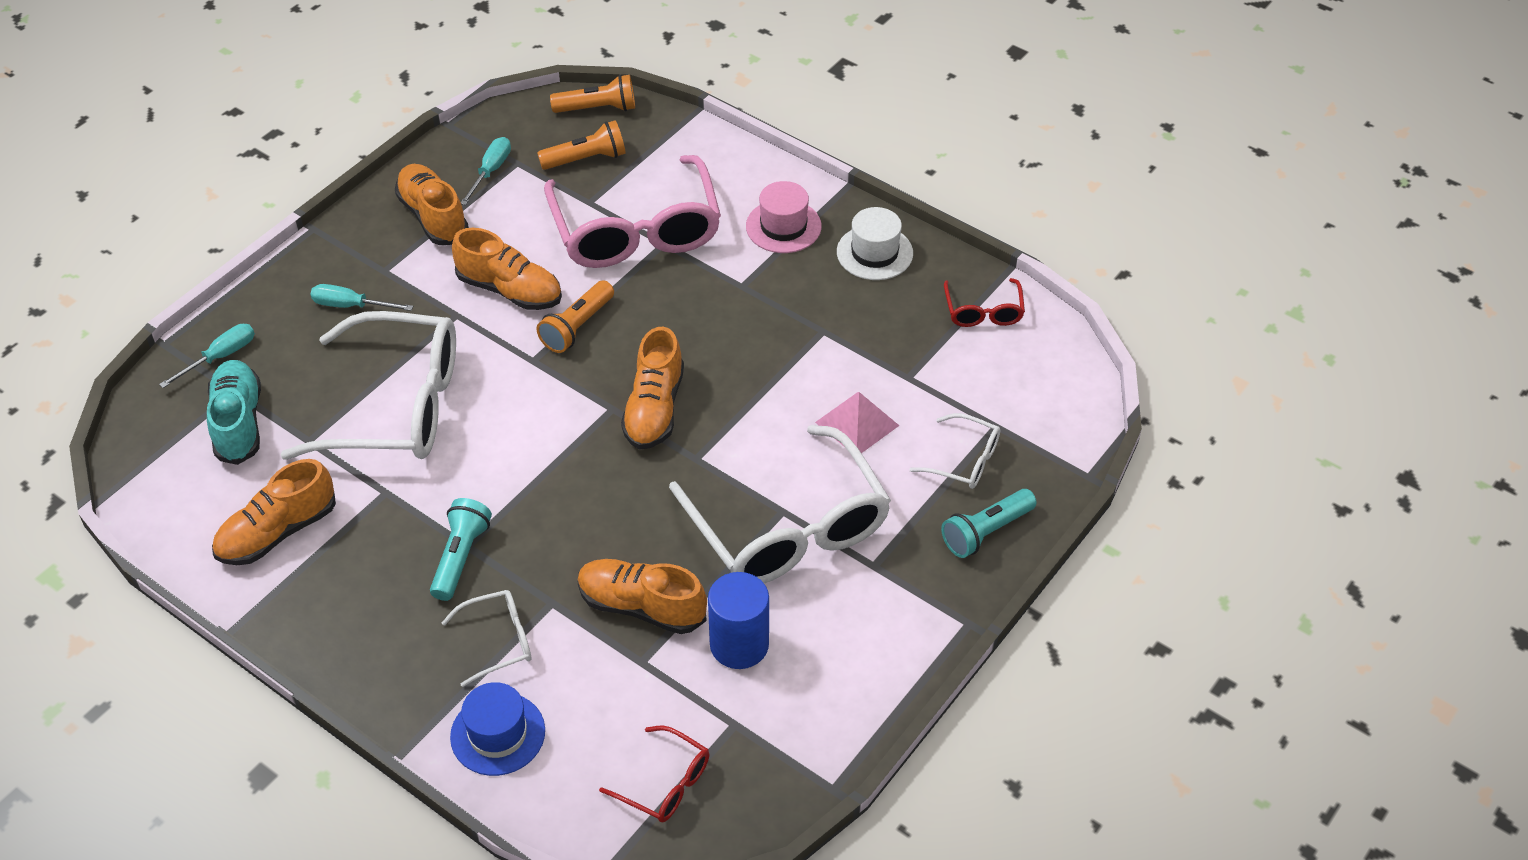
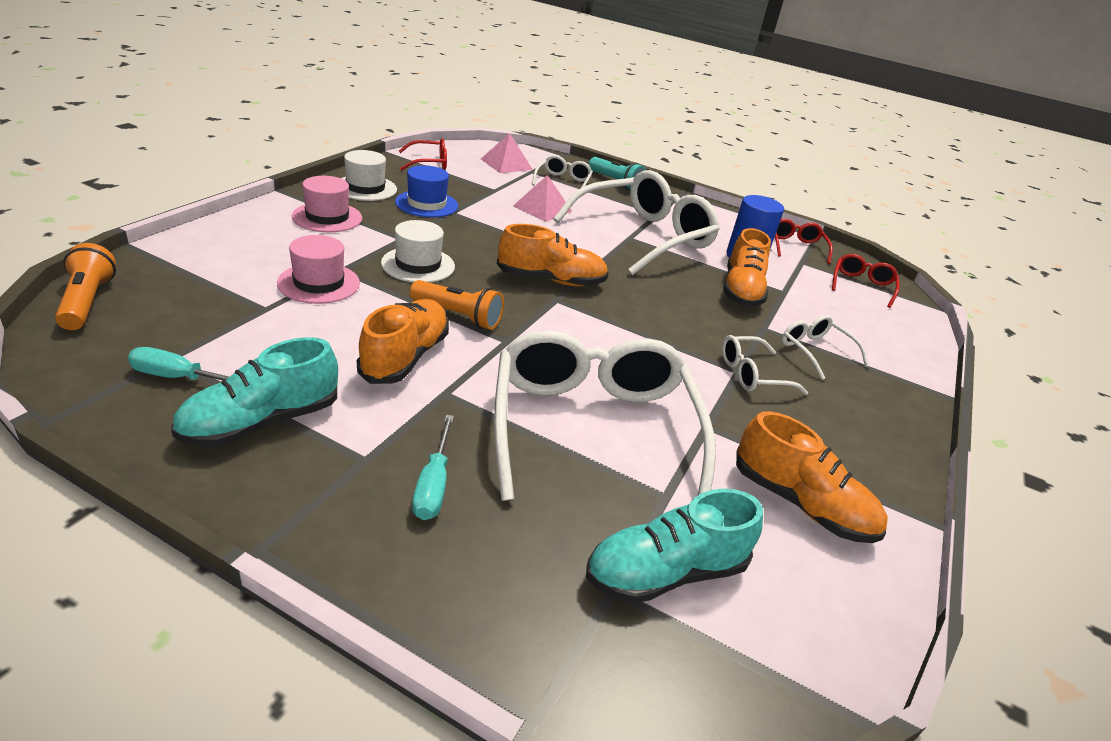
camera: 105 degrees left, 15 degrees down
turquoise screwdriver [159,324,255,388] -> none
orange shoe [395,164,469,245] -> turquoise shoe [171,337,338,447]
turquoise flashlight [430,498,492,601] -> white glasses [722,335,808,395]
blue hat [450,682,545,776] -> blue hat moved to [395,165,458,217]
orange flashlight [537,120,626,170] -> none
pink glasses [544,155,721,268] -> pink hat [277,235,360,304]
none -> white hat [381,220,455,283]
none -> pink pyramid [481,133,533,173]
none -> red glasses [775,219,833,264]

